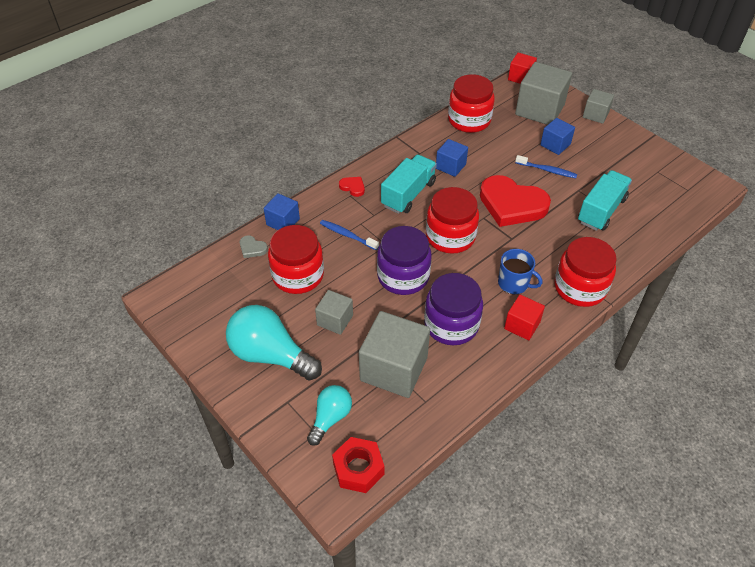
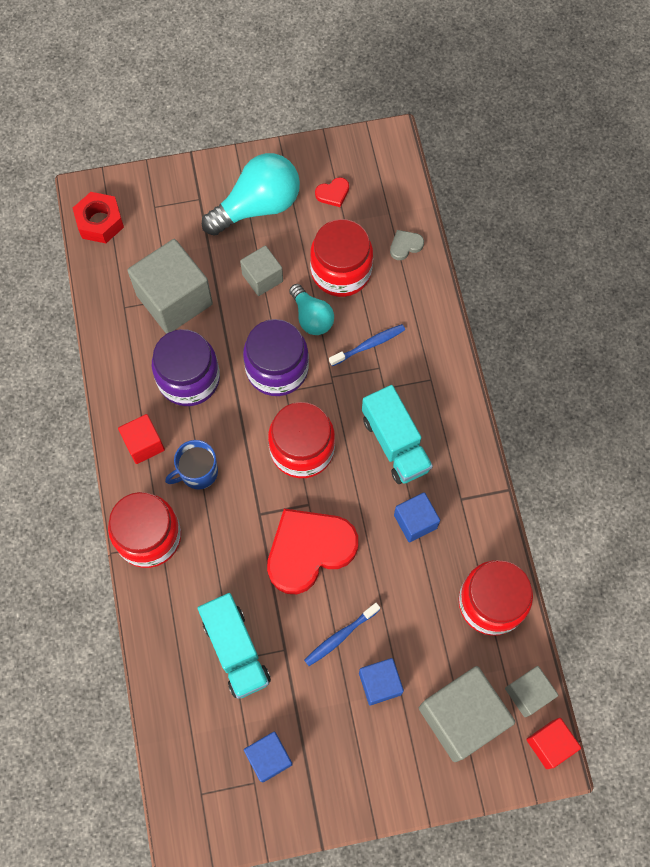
camera: 120 degrees right, 20 degrees up
blue cube [264,193,300,230] -> blue cube moved to [244,732,293,783]
turquoise light bulb [307,385,352,446] -> turquoise light bulb moved to [289,284,334,335]
red heart [339,177,365,197] -> red heart moved to [315,177,349,207]
grey cube [583,89,614,124] -> grey cube moved to [505,666,559,717]

